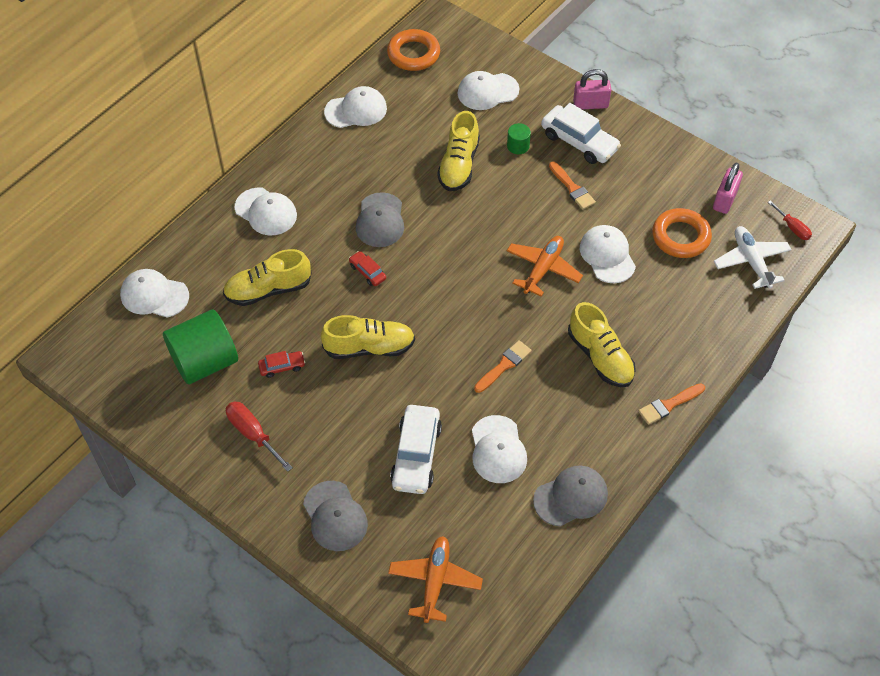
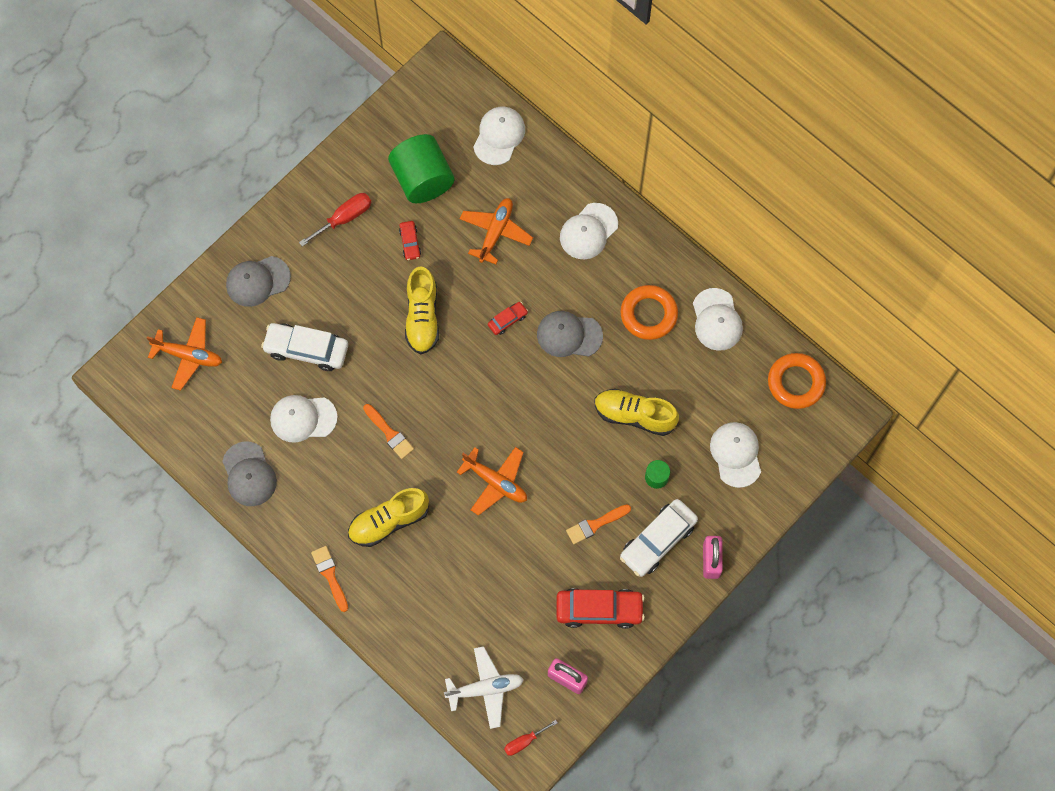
camera: 95 degrees right, 15 degrees up
yellow shoe [223,249,311,306] -> orange plane [460,198,533,264]
white cap [580,225,636,283] -> none
orange ring [652,208,712,258] -> orange ring moved to [621,285,678,340]
none -> red car [556,588,645,629]

